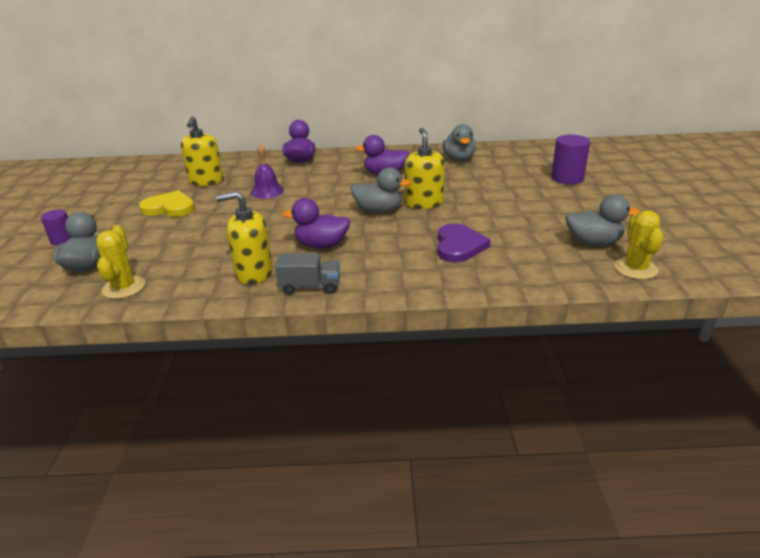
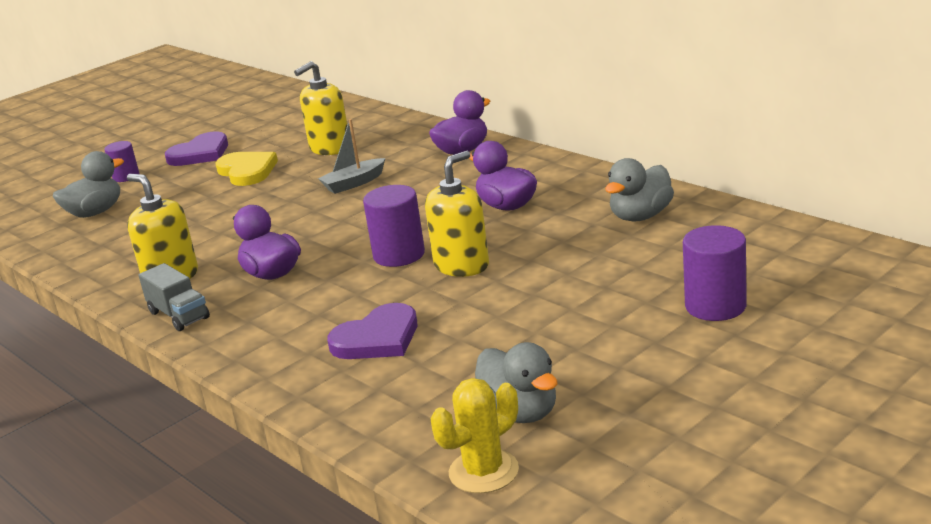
camera: 50 degrees right, 5 degrees down
yellow cactus [96,225,145,299] -> none
purple bell [251,143,284,199] -> grey boat [318,119,385,194]
grey duck [351,167,411,213] -> purple cylinder [363,185,425,267]
none -> purple heart [165,131,228,166]

